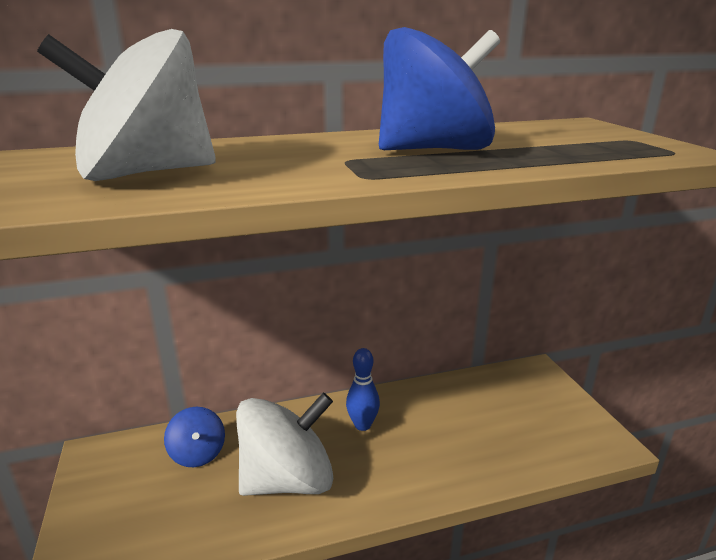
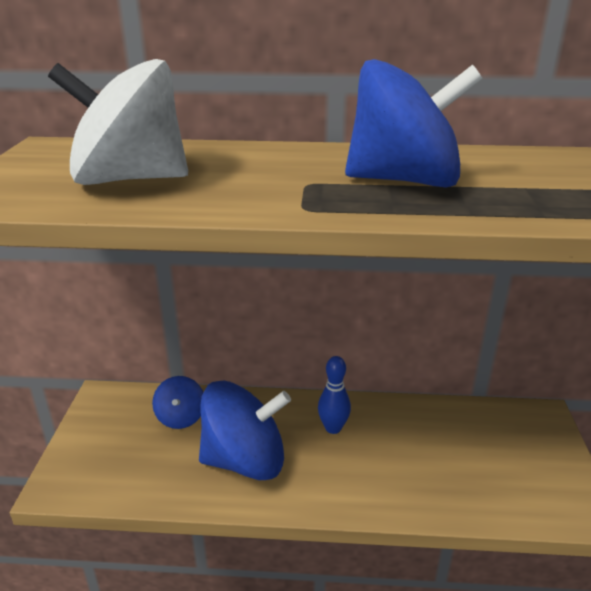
camera: 20 degrees right, 5 degrees up
white spinning top [236,393,333,496] -> blue spinning top [199,381,291,480]

